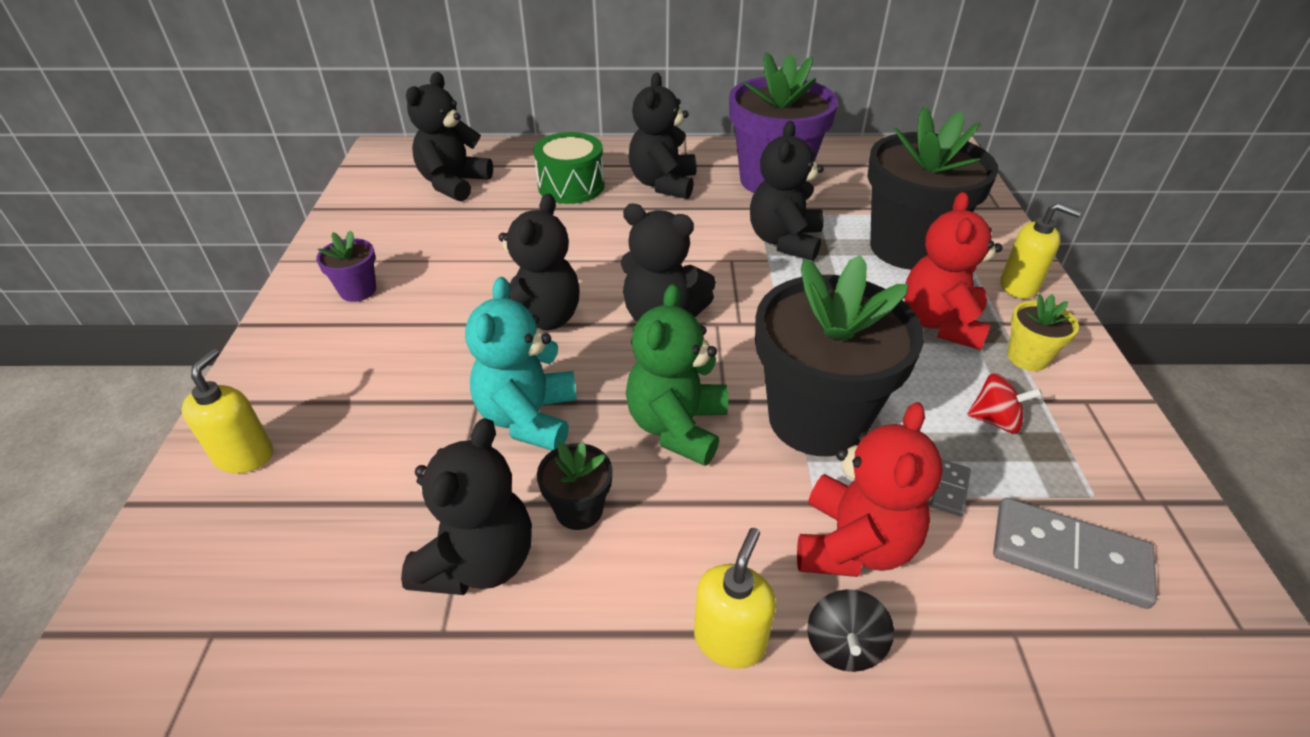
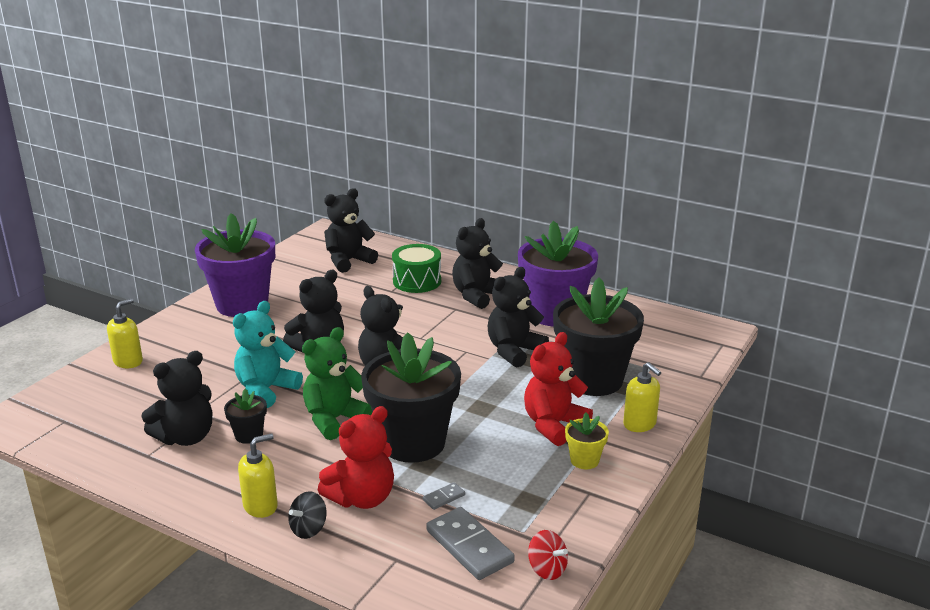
camera: 30 degrees right, 15 degrees down
purple flower pot [316,230,376,302] -> purple flower pot [195,213,275,317], size x2.30
red spinning top [967,373,1042,434] -> red spinning top moved to [528,530,568,580]

